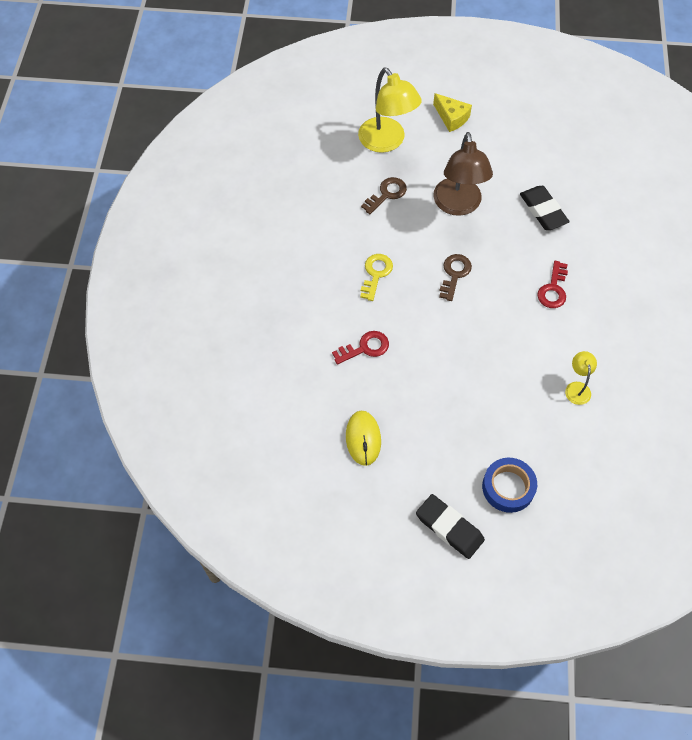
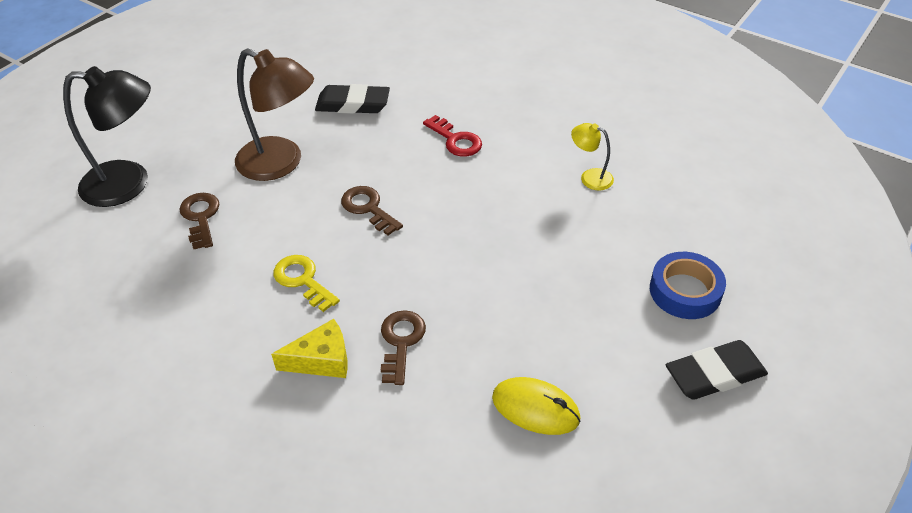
camera: 60 degrees left, 15 degrees down
red key [332,331,389,365] -> brown key [381,310,426,385]
yellow lamp [358,67,422,153] -> black lamp [63,66,151,207]
yellow cheese [433,93,472,132] -> yellow cheese moved to [271,319,348,378]

